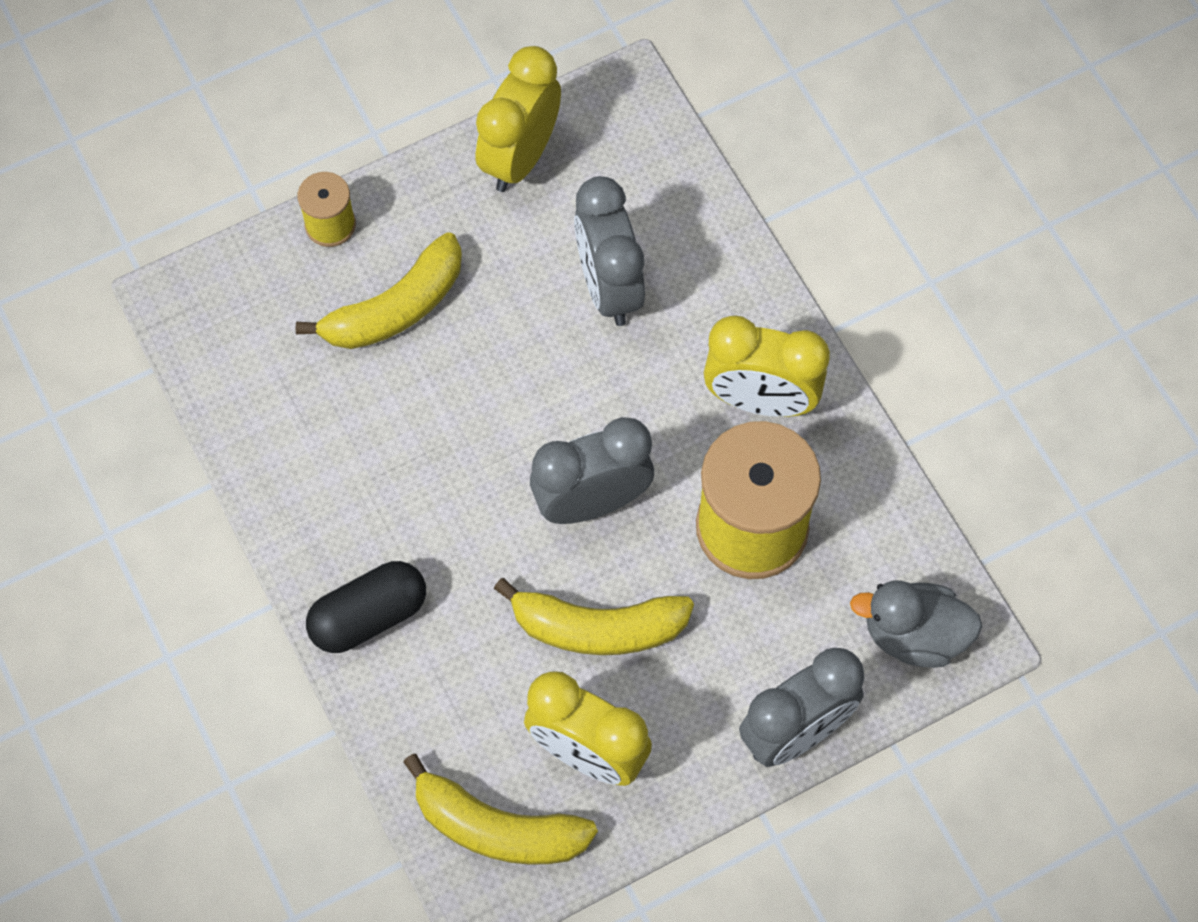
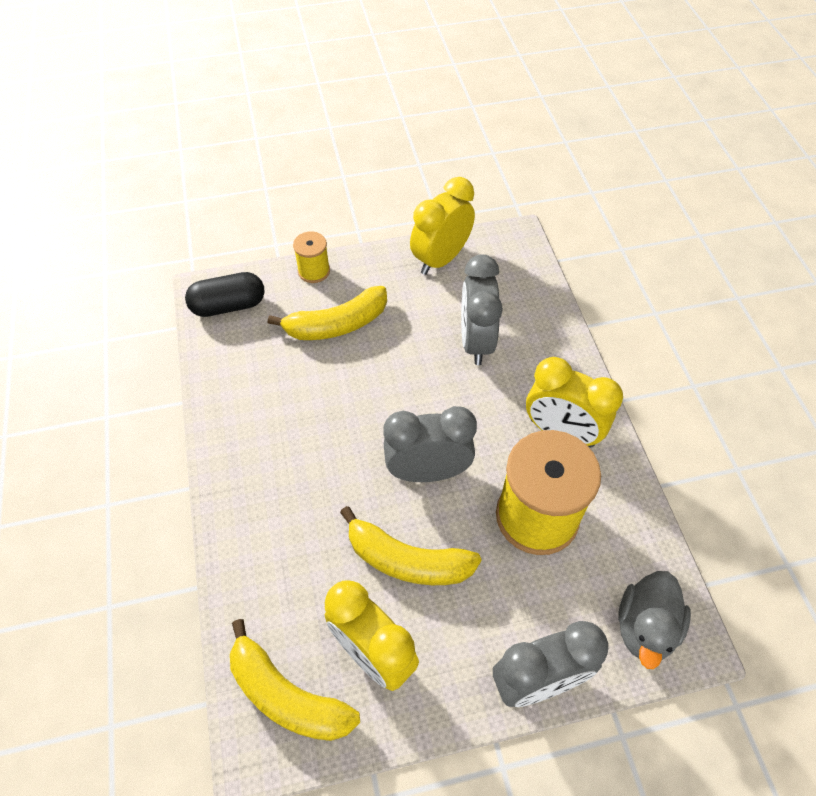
camera: 15 degrees right, 10 degrees down
black capsule [306,561,426,653] -> black capsule moved to [185,272,264,317]
grey duck [850,581,982,668] -> grey duck turned 90 degrees counterclockwise [618,571,691,669]

